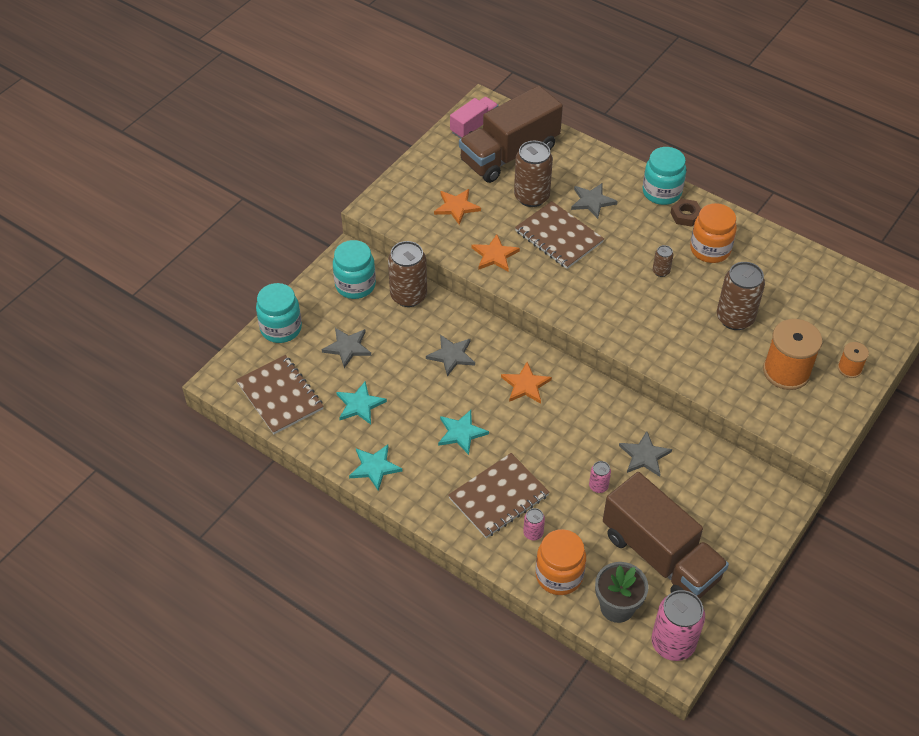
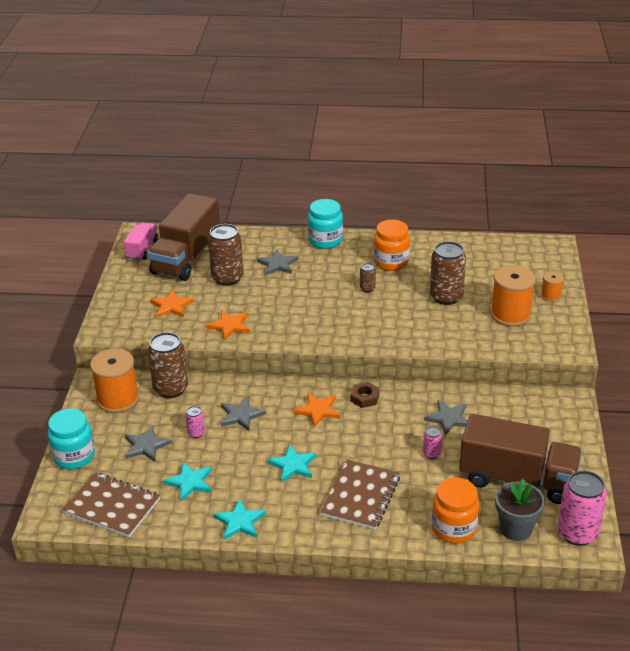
camera: 30 degrees left, 15 degrees down
turquoise jar [333,240,376,299] -> orange spool [90,348,139,413]
brown notebook [515,201,604,269] -> none
pink can [523,508,545,540] -> pink can moved to [185,406,205,438]
brown nut [671,199,701,227] -> brown nut moved to [350,381,379,408]

